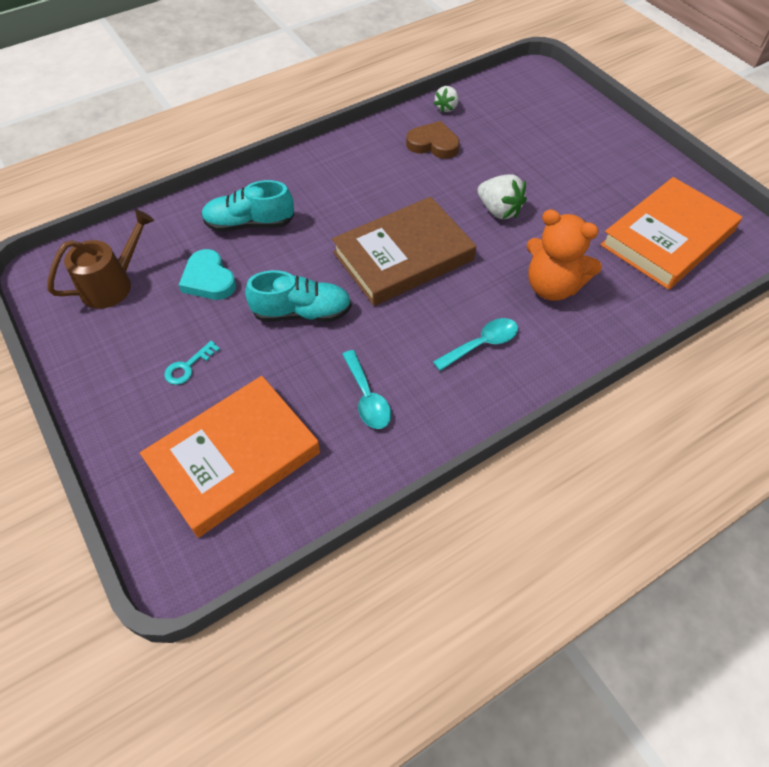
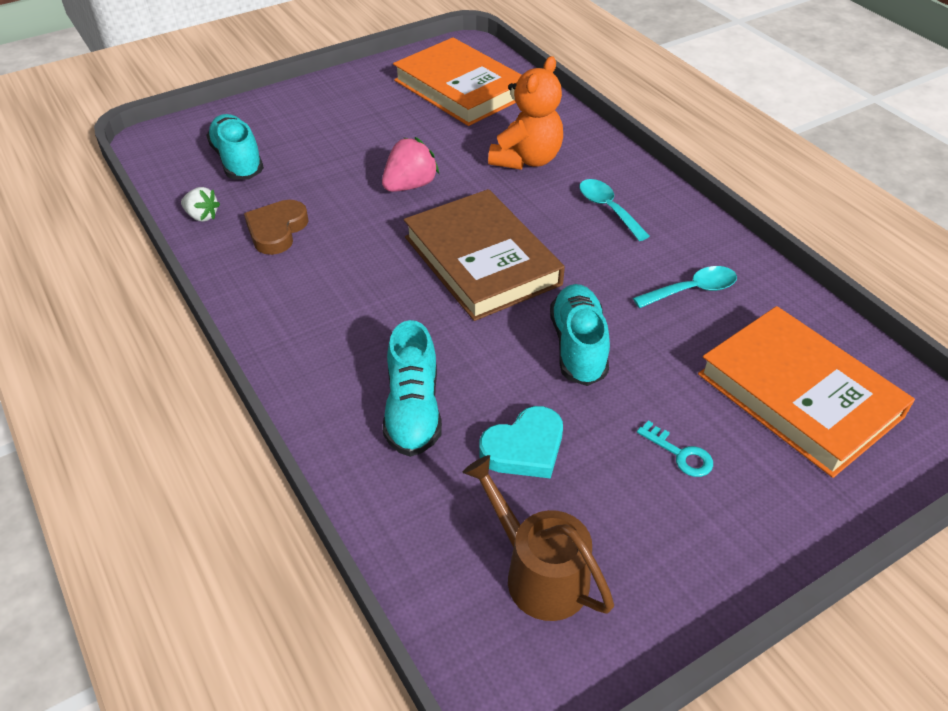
camera: 90 degrees left, 10 degrees down
white strawberry [478,174,527,219] -> pink strawberry [382,137,439,192]
none -> turquoise shoe [207,114,264,180]

